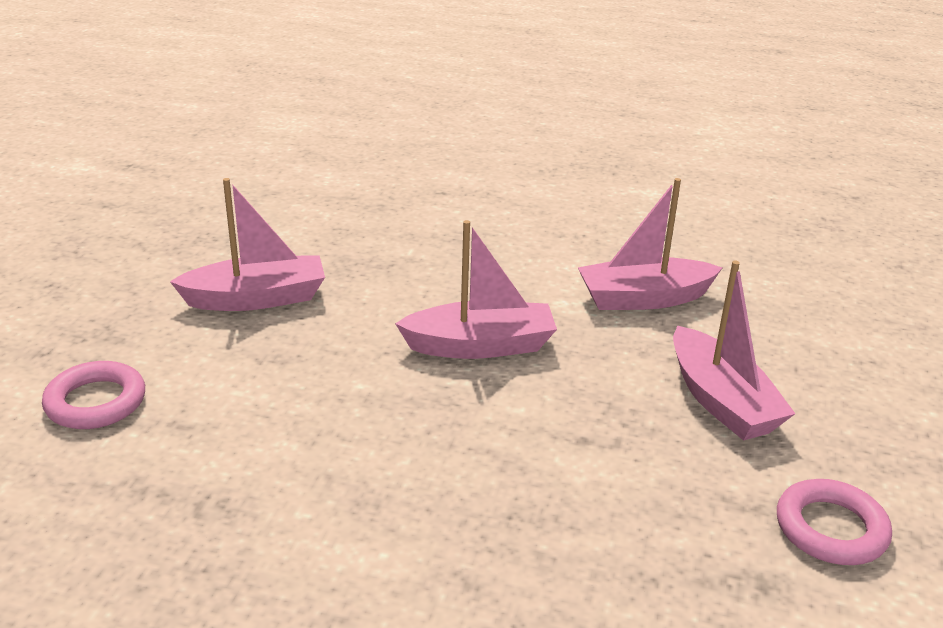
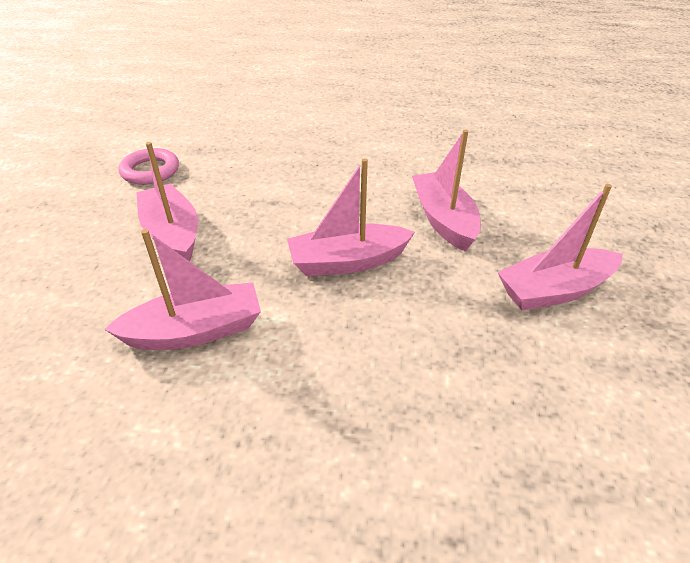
camera: 175 degrees right, 10 degrees up
pink ring [42,361,145,429] -> none
none -> pink boat [412,130,481,252]

